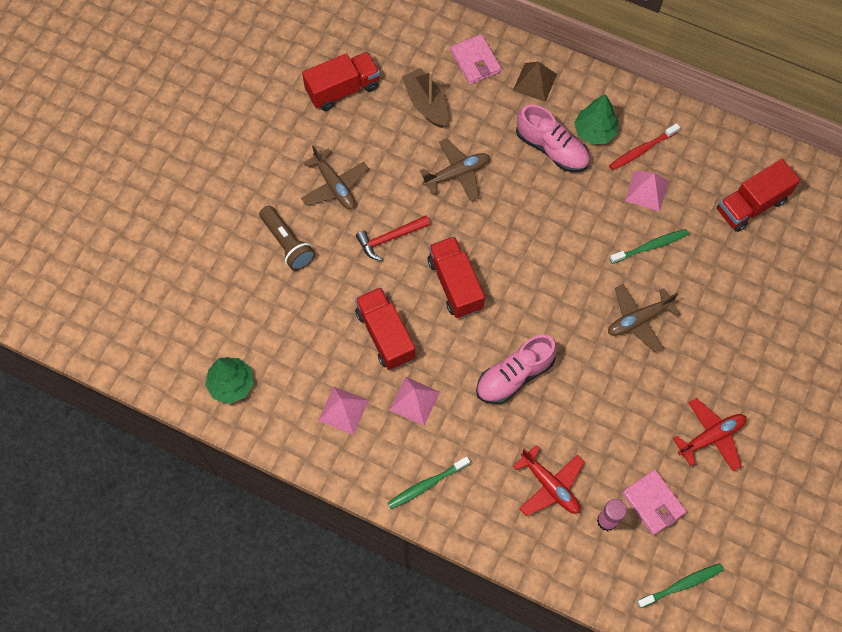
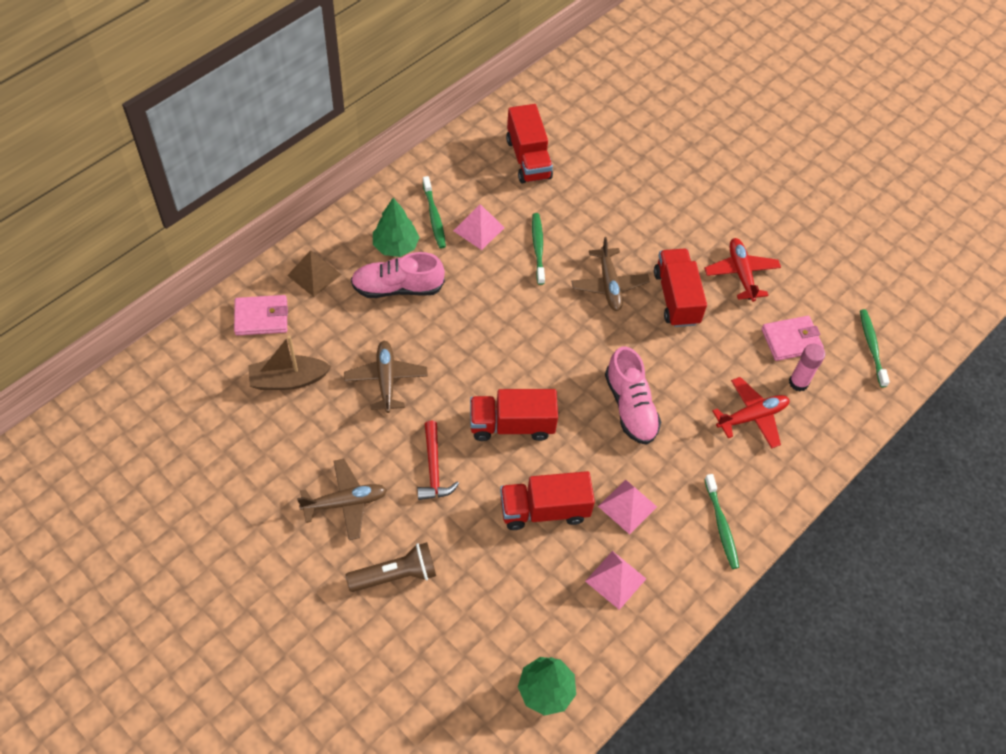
camera: 75 degrees left, 10 degrees down
red truck [302,52,380,111] -> red truck moved to [654,249,707,327]
pink shoe [516,105,590,172] -> pink shoe turned 150 degrees counterclockwise [351,252,445,298]
red toothbrush [609,123,680,170] -> green toothbrush [423,176,446,248]

